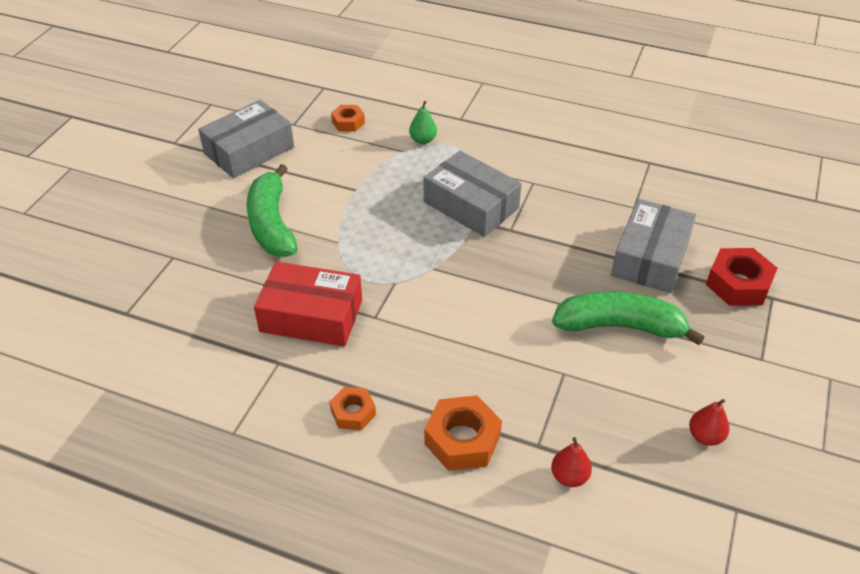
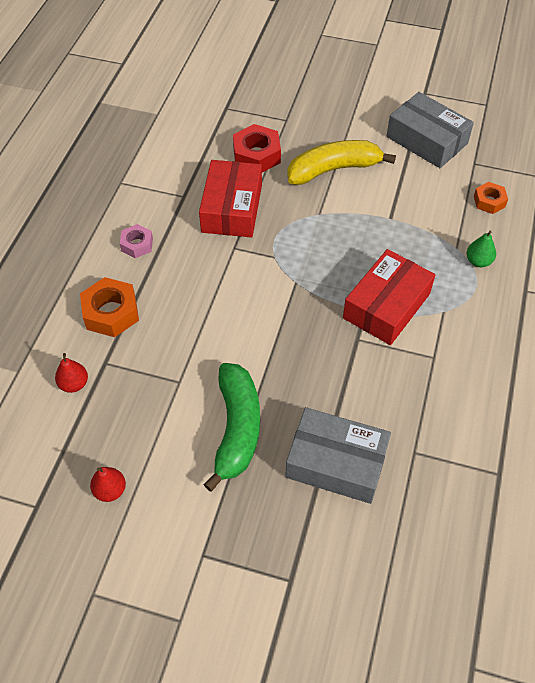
camera: 85 degrees right, 10 degrees up
green banana [247,164,298,257] -> yellow banana [287,140,396,185]
orange nut [330,387,376,430] -> pink nut [120,224,153,258]
grey box [424,151,522,237] -> red box [343,249,435,345]
red nut [706,248,778,306] -> red nut moved to [233,124,281,173]

